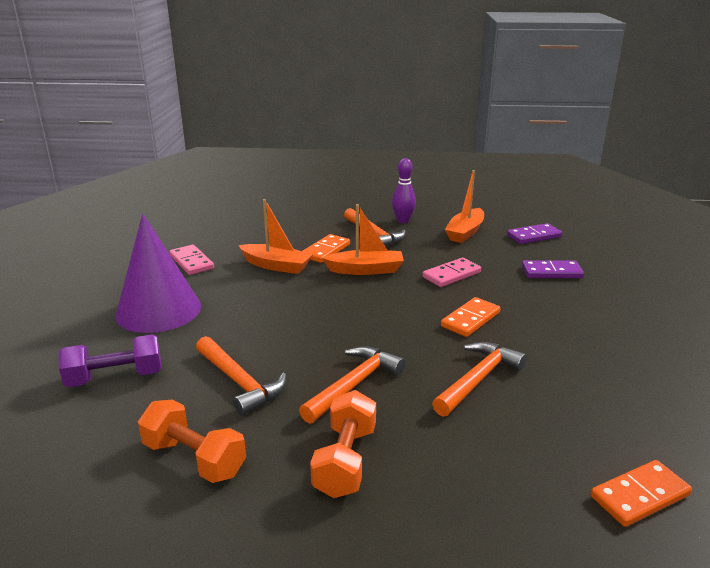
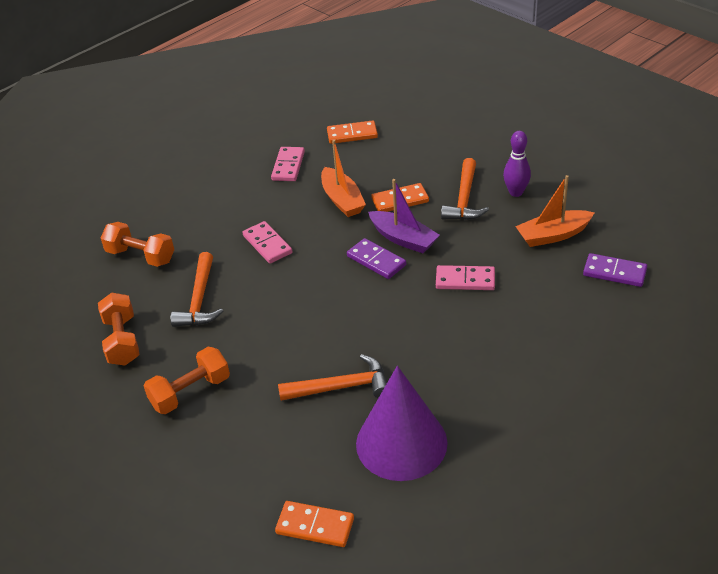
camera: 45 degrees right, 15 degrees up
purple dumbbell [59,334,162,387] -> orange dumbbell [101,222,174,267]
purple cone [116,214,201,333] -> purple cone moved to [356,366,448,481]
orange hammer [299,346,405,424] -> none
orange boat [322,204,404,275] -> purple boat [368,179,440,253]
orange domino [441,297,501,337] -> orange domino moved to [327,121,378,144]
purple domino [522,260,584,278] -> purple domino moved to [347,238,406,279]
none -> pink domino [242,221,292,264]

